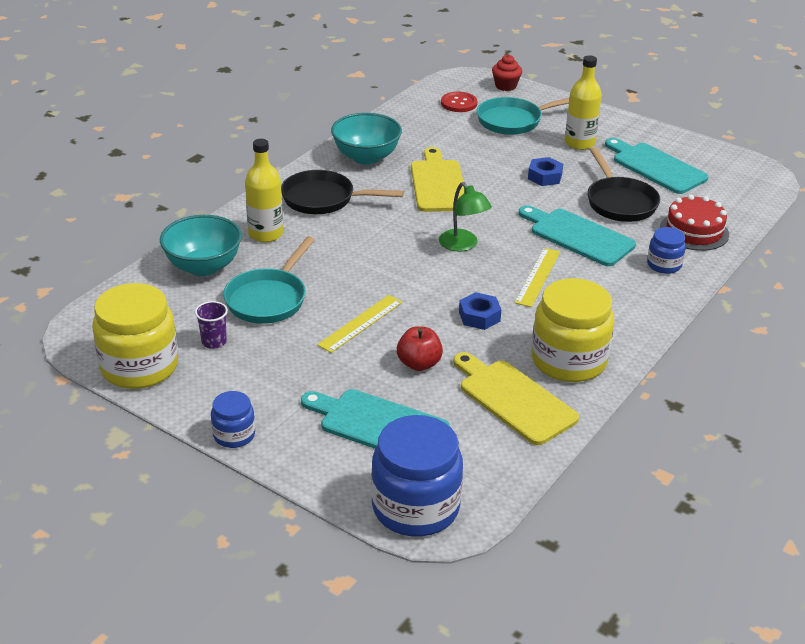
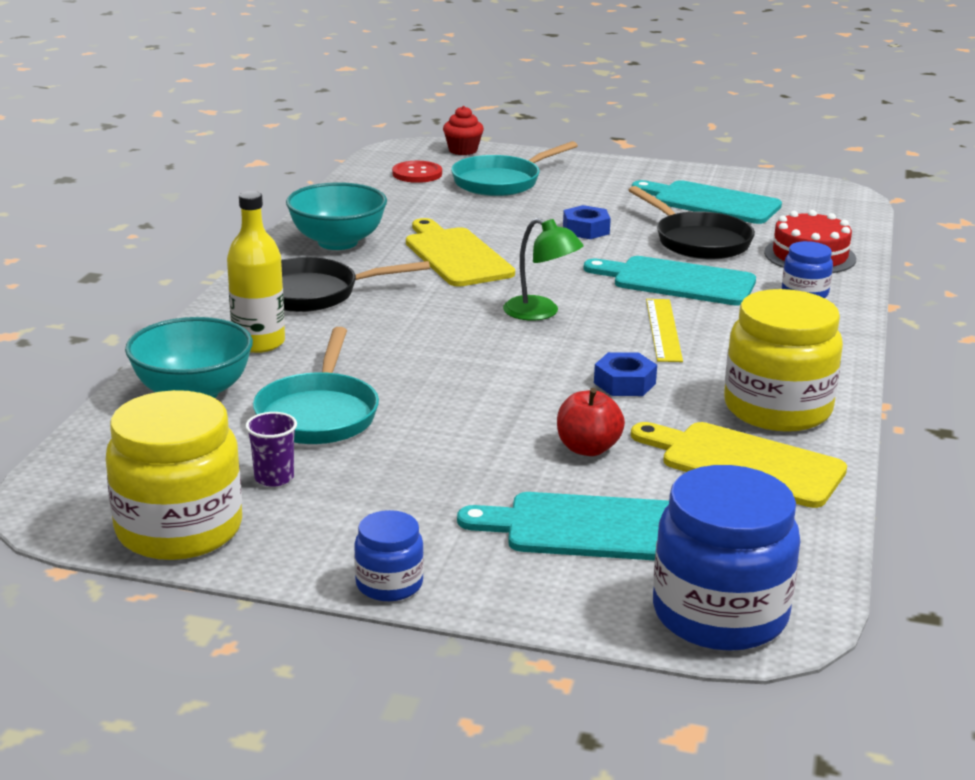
camera: 20 degrees left, 10 degrees down
yellow ruler [317,295,402,353] -> none
yellow bottle [565,55,602,150] -> none

